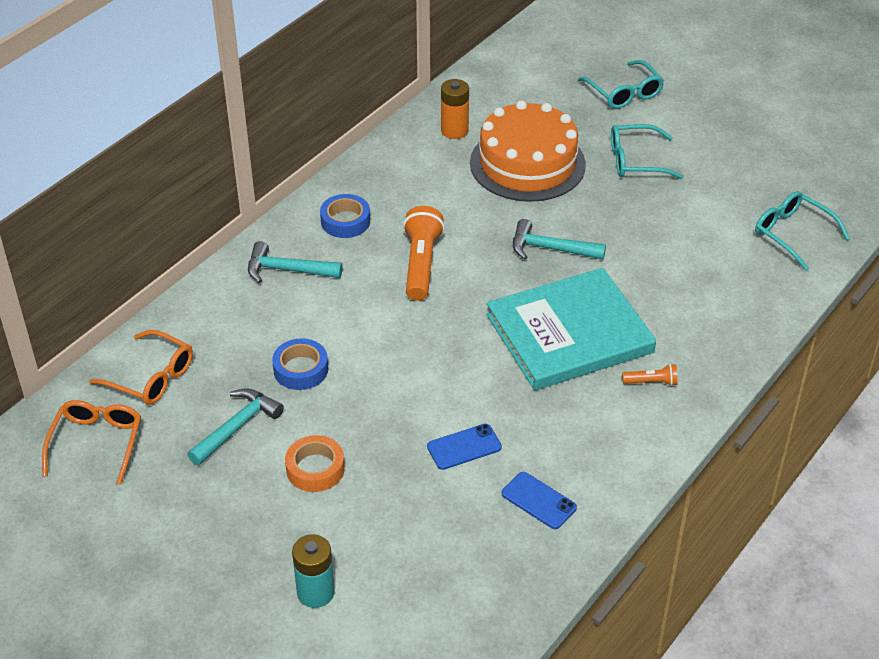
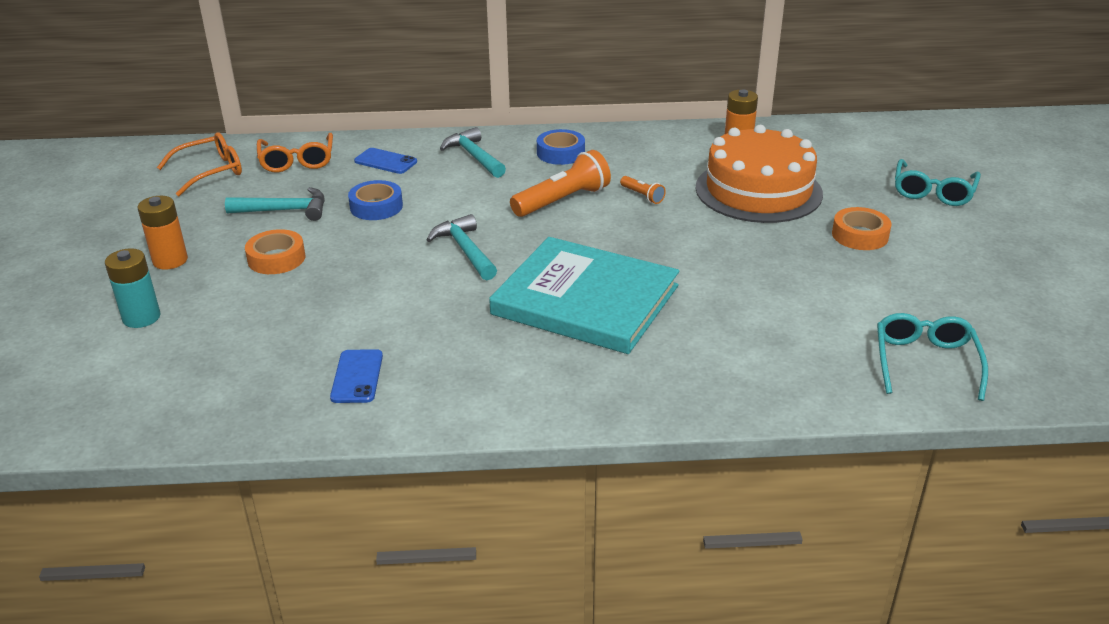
camera: 50 degrees right, 10 degrees down
blue phone [427,424,502,470] -> blue phone moved to [354,148,417,174]
turquoise hammer [513,219,606,260] -> turquoise hammer moved to [426,214,497,280]
turquoise glasses [611,124,684,179] -> orange tape [832,207,892,250]
orange flashlight [622,364,678,386] -> orange flashlight moved to [620,176,666,204]
none -> orange battery [137,196,188,270]

